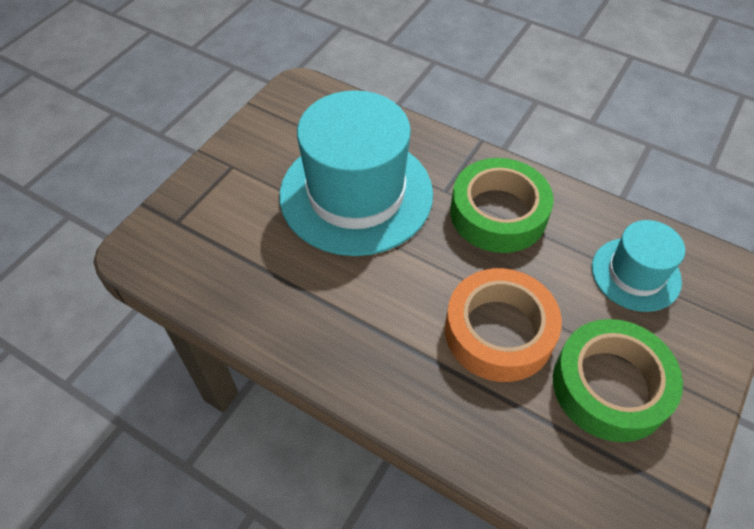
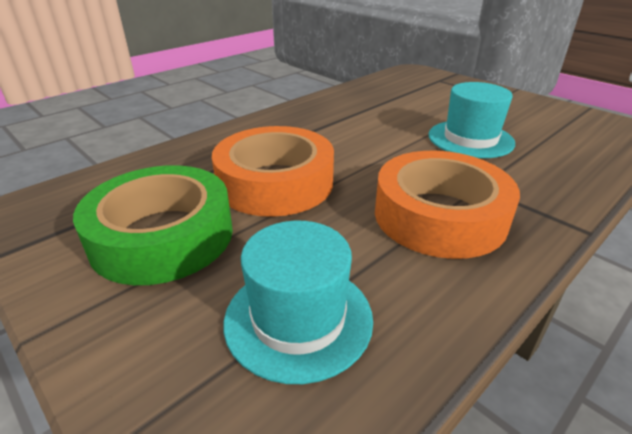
camera: 105 degrees right, 20 degrees down
turquoise hat [279,90,433,256] -> turquoise hat [428,82,515,158], size x0.53
green tape [450,158,554,253] -> orange tape [375,151,520,259]

